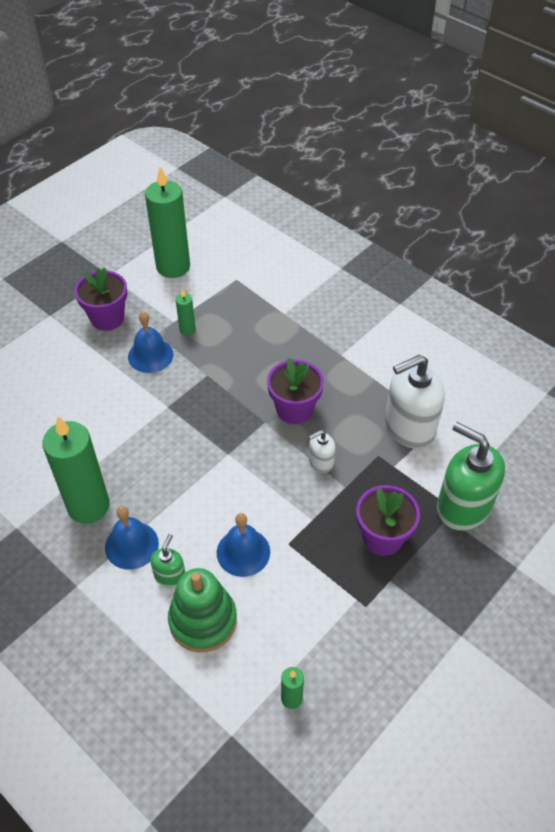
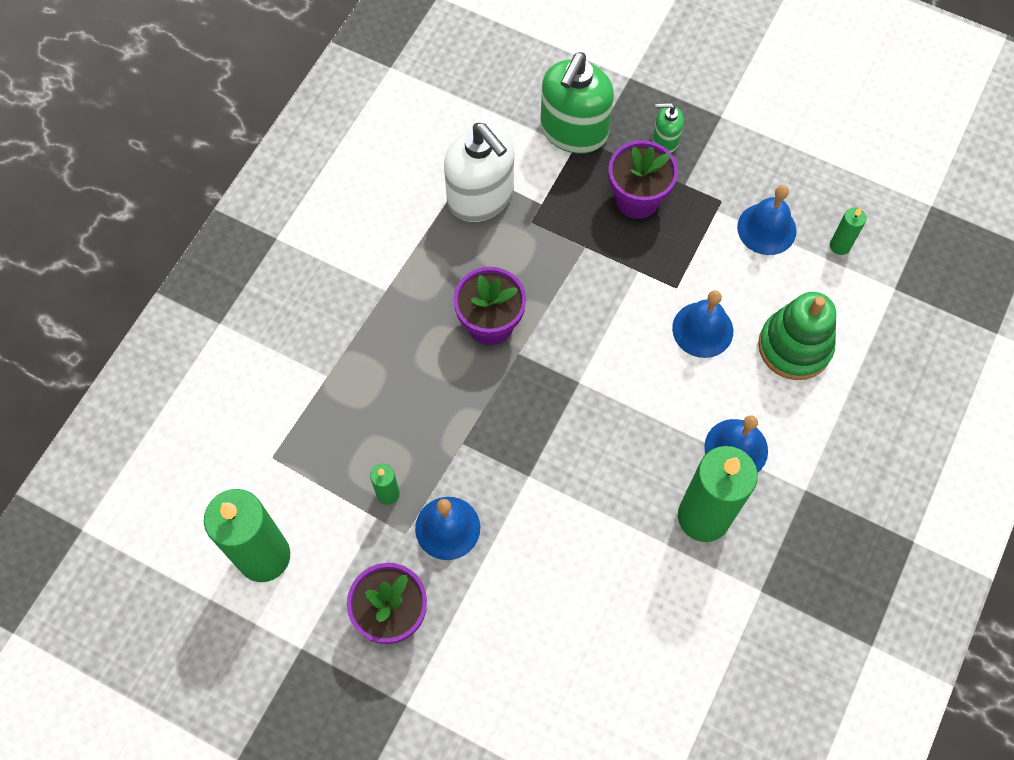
camera: 105 degrees left, 15 degrees up
green soap dispenser [150,534,185,588] -> green soap dispenser moved to [652,103,684,153]
white soap dispenser [309,430,335,473] -> none
none -> blue bell [737,185,797,255]

